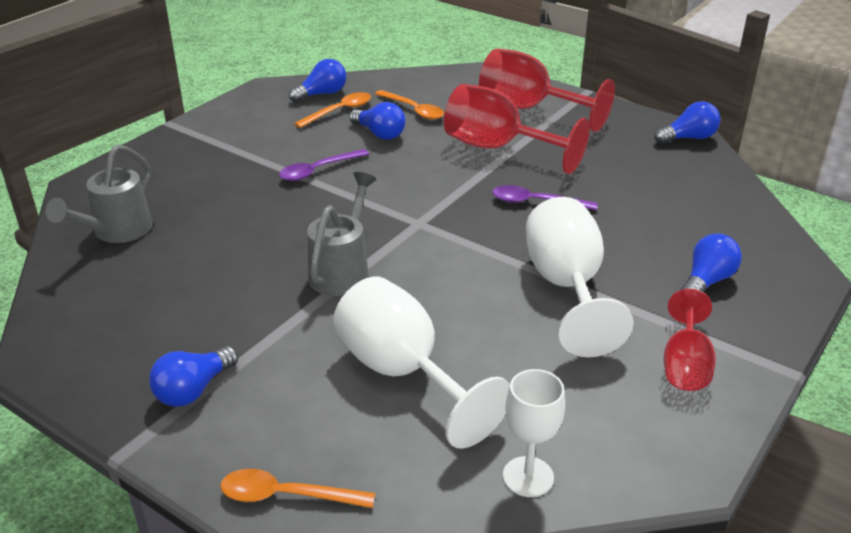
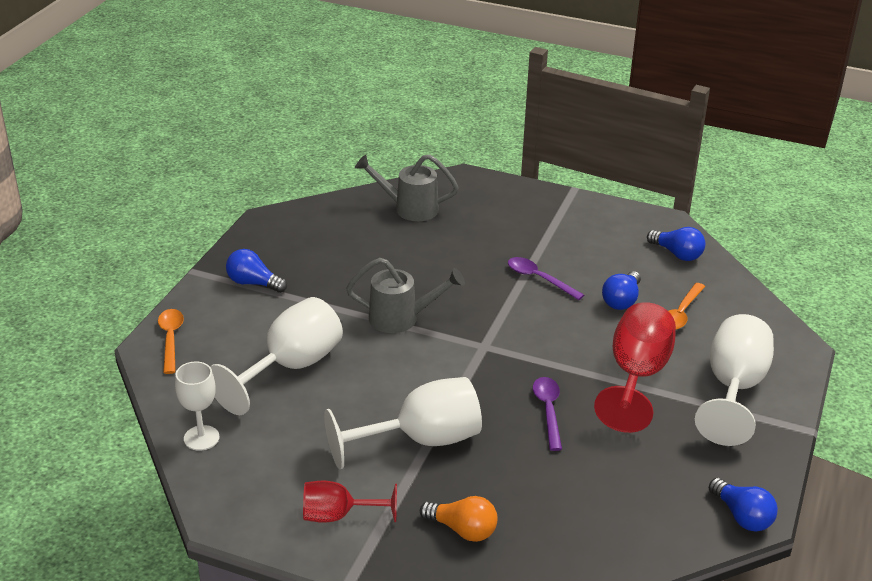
camera: 75 degrees right, 0 degrees up
orange spoon [294,92,371,128] -> none
red goblet [479,48,615,132] -> white goblet [695,314,774,446]
blue light bulb [681,233,742,292] -> orange light bulb [420,496,498,542]

